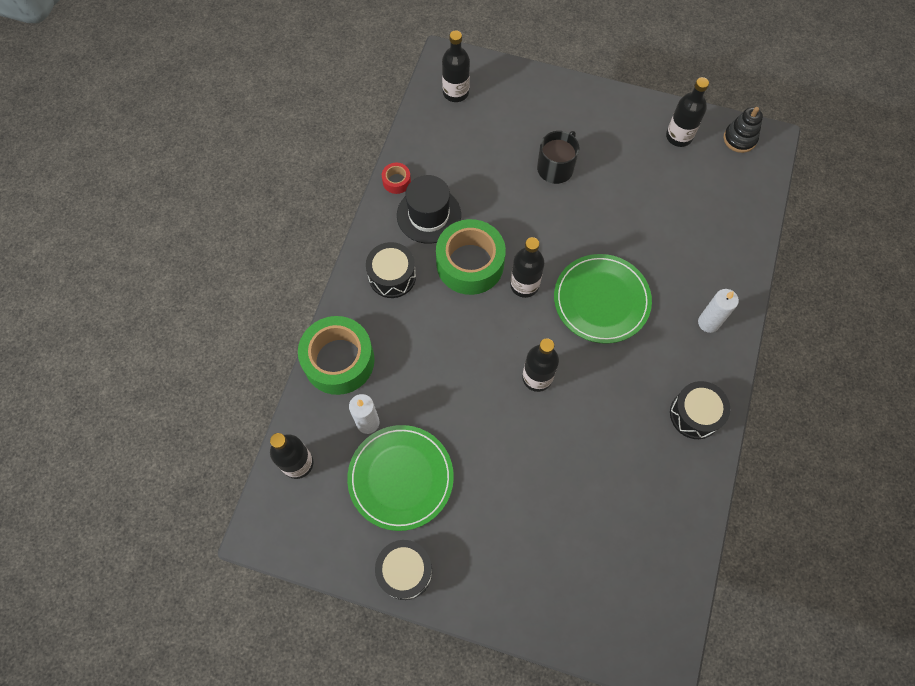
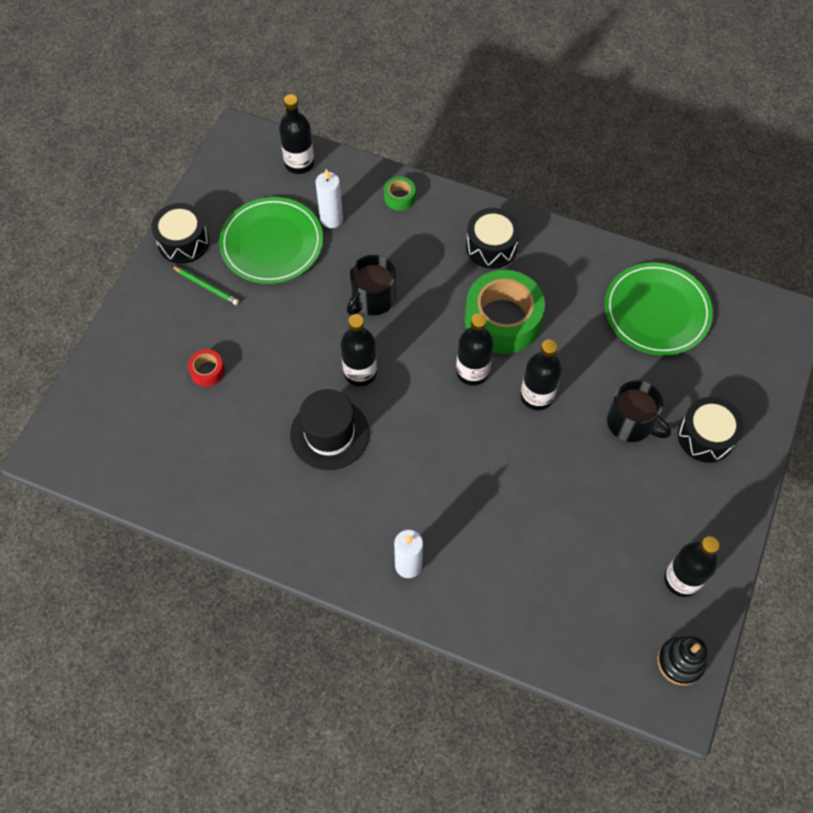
camera: 95 degrees right, 5 degrees down
green tape [298,316,375,395] -> green tape [384,177,416,211], size x0.44
red tape [382,163,411,194] -> red tape moved to [188,349,225,387]
black hat [397,175,461,244] -> black hat moved to [290,389,369,470]
black bottle [442,30,470,102] -> black bottle moved to [521,340,562,410]
green plate [554,254,652,344] -> green plate moved to [605,263,713,355]
black drum [670,381,730,439] -> black drum moved to [678,397,744,463]
none -> green pencil [172,266,239,305]
none -> black mug [347,255,396,315]

